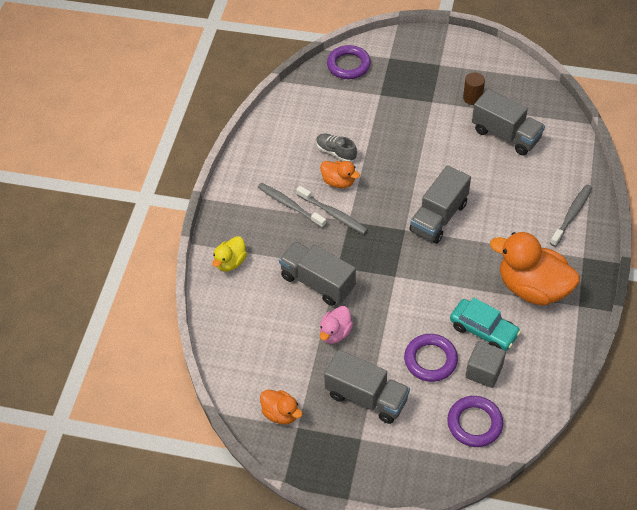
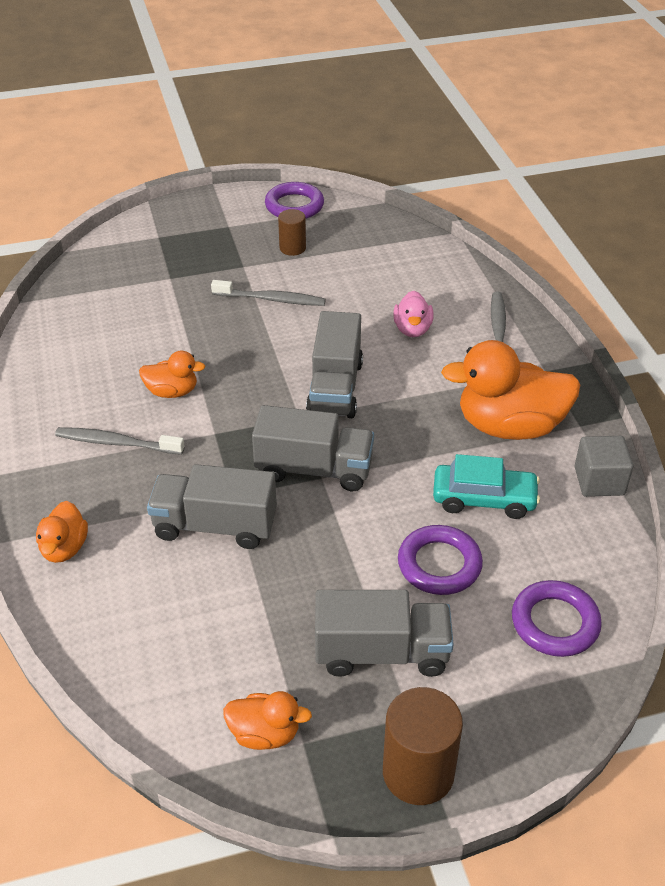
camera: 30 degrees left, 10 degrees down
yellow duck [212,236,247,272] -> orange duck [36,501,88,563]
grey toothbrush [296,186,368,234] -> grey toothbrush moved to [211,280,326,306]
grey shoe [316,134,357,162] -> none
pink duck [320,306,353,344] -> pink duck moved to [393,291,434,337]
purple ring [327,45,371,79] -> purple ring moved to [265,182,324,219]
grey cube [466,341,506,388] -> grey cube moved to [575,436,633,497]
grey truck [472,89,545,155] -> grey truck moved to [252,405,374,491]
none -> brown cylinder [383,687,463,805]

